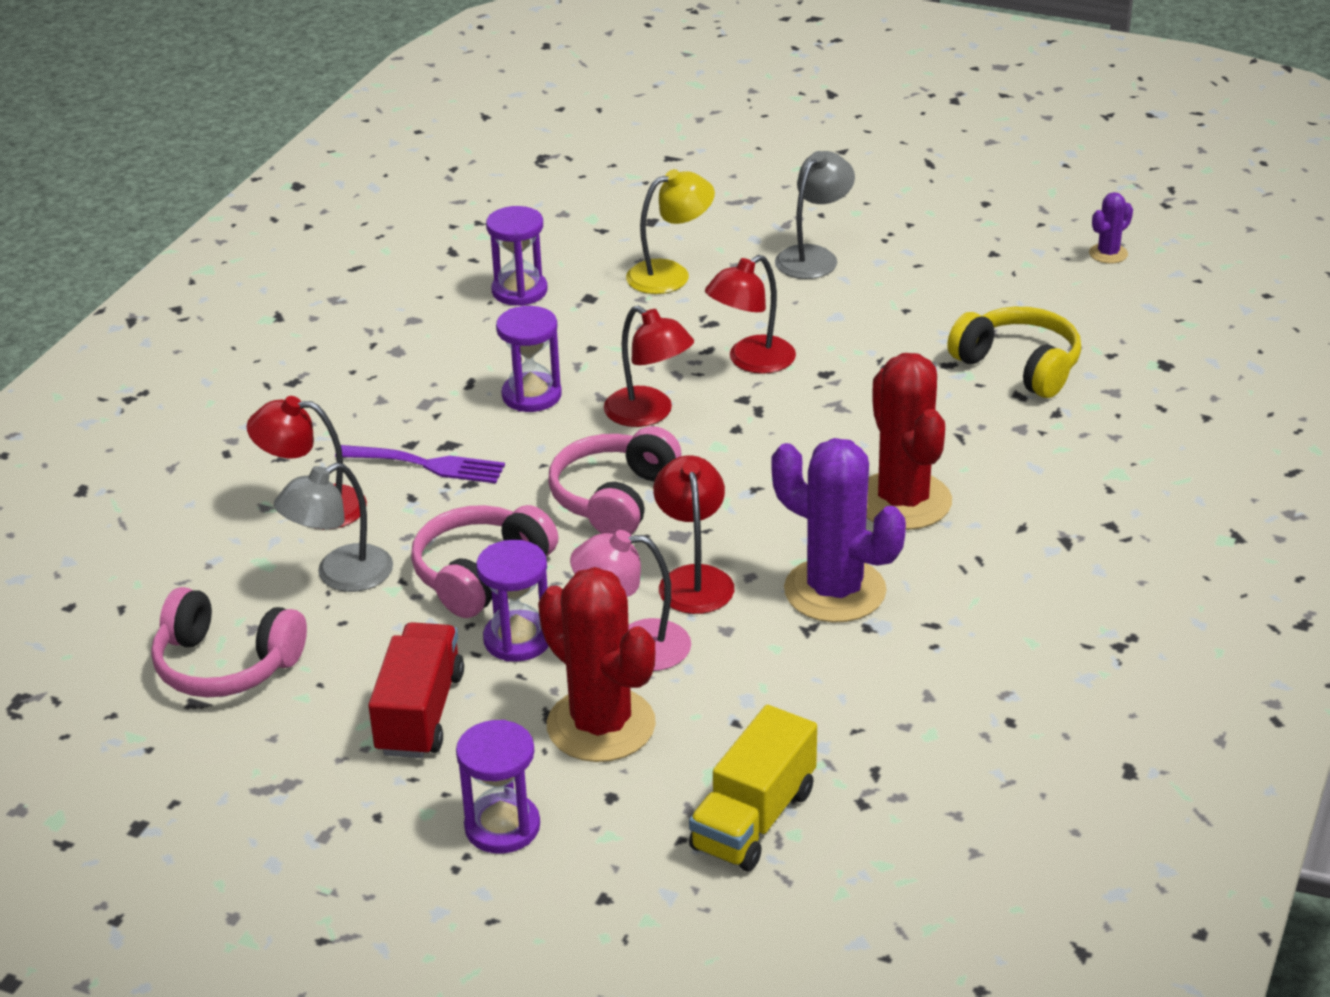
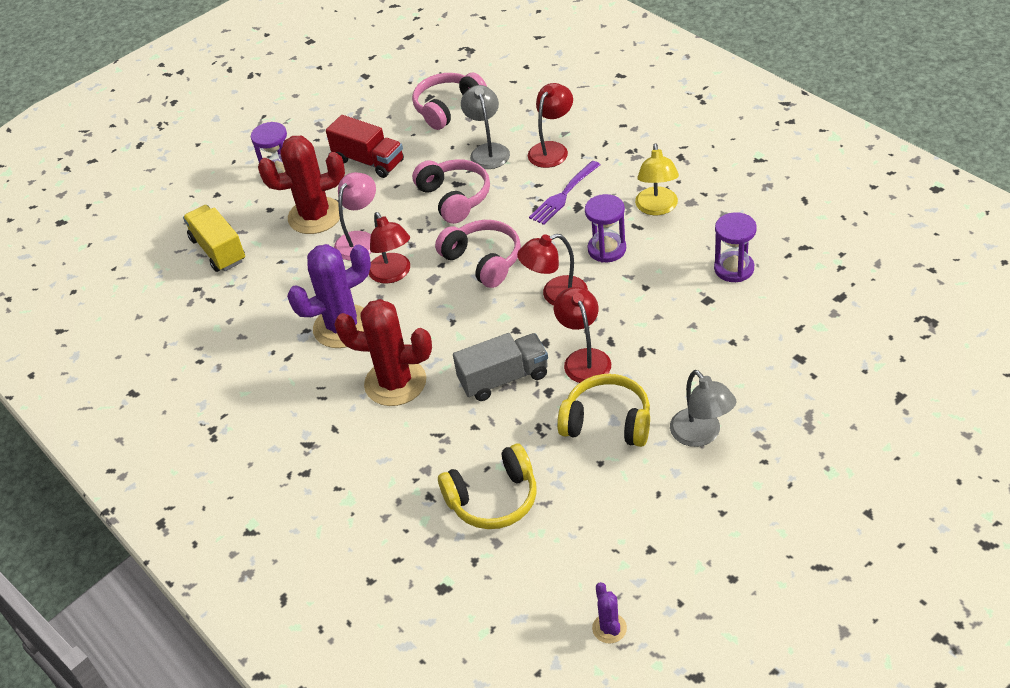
camera: 120 degrees right, 10 degrees up
purple hourglass [476,540,549,662] -> none
yellow lamp [626,169,715,294] -> yellow lamp moved to [635,143,679,215]
red lamp [653,455,734,614] -> red lamp turned 45 degrees clockwise [369,212,410,284]
none -> grey truck [453,333,548,401]
none -> yellow headphones [557,374,650,447]

